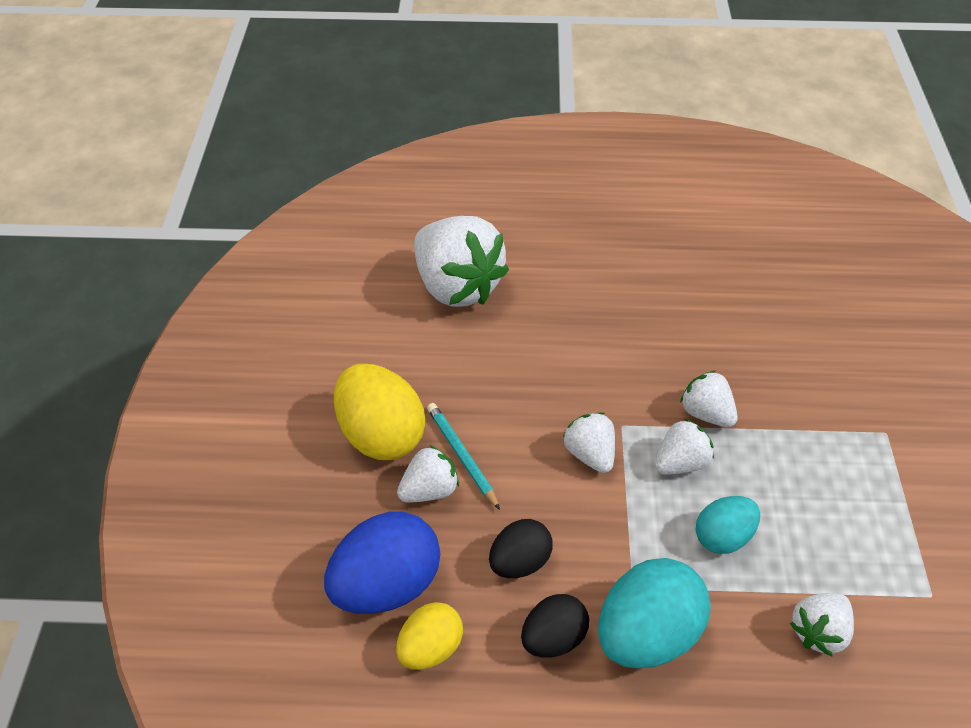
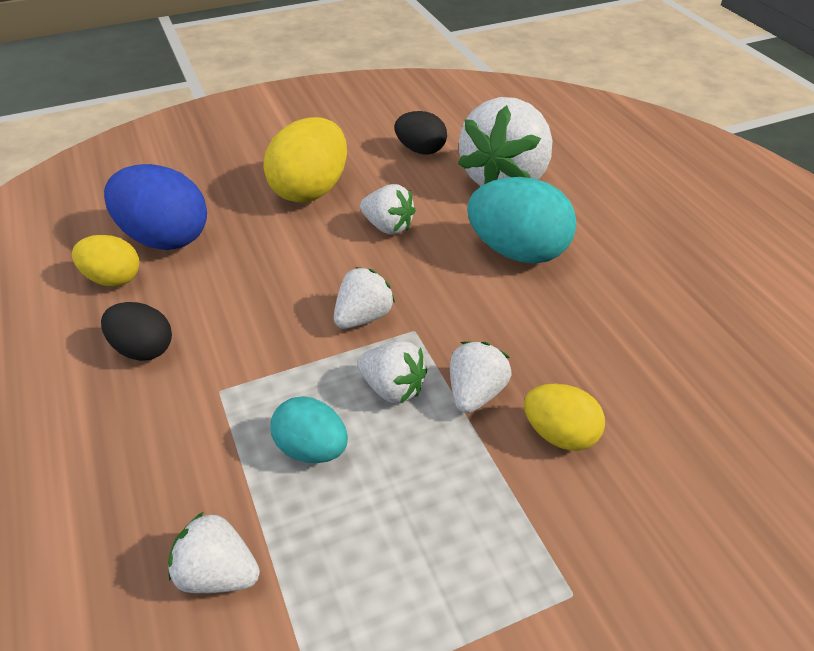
camera: 65 degrees right, 5 degrees down
white strawberry [397,445,459,502] -> white strawberry moved to [360,184,416,235]
turquoise pencil [427,403,500,510] -> none
black egg [489,519,553,578] -> black egg moved to [394,111,447,155]
turquoise egg [598,558,711,668] -> turquoise egg moved to [467,177,577,264]
none -> yellow egg [524,384,605,451]

